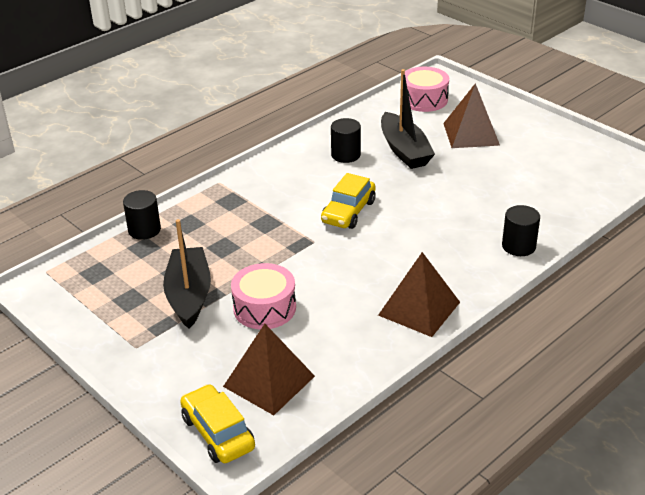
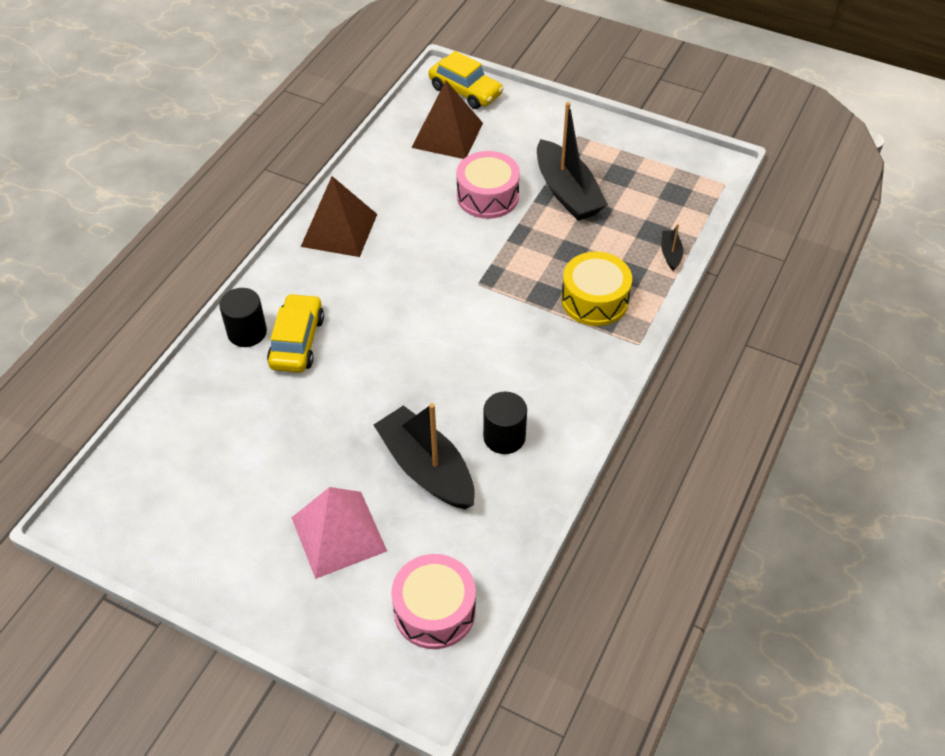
camera: 160 degrees right, 15 degrees up
black cylinder [123,190,161,240] -> black boat [661,224,683,271]
yellow car [321,173,376,229] -> yellow car moved to [267,293,324,372]
brown pyramid [443,83,500,148] -> pink pyramid [291,487,387,579]
none -> yellow drum [561,252,632,326]

